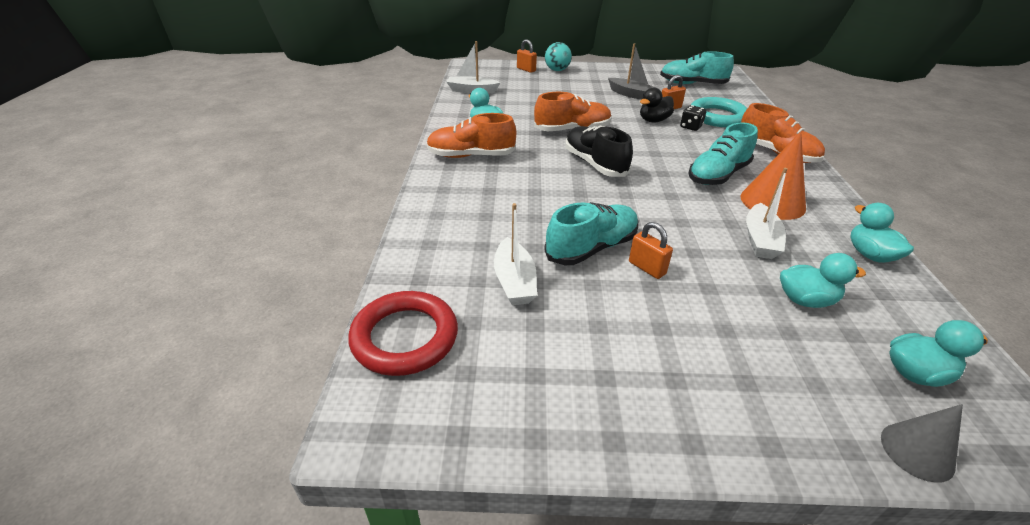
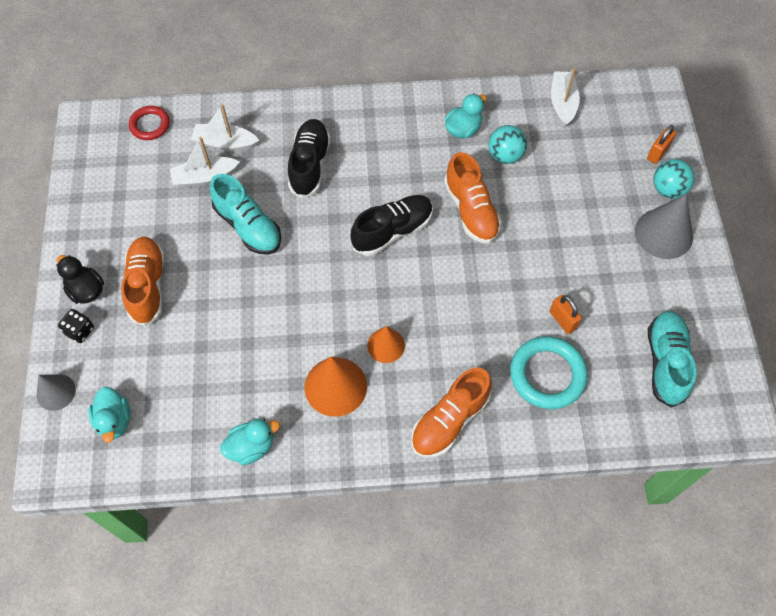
camera: 85 degrees right, 25 degrees up
red ring [348,291,458,376] -> red ring [129,106,170,140], size x0.61
orange shoe [426,113,516,158] -> orange shoe moved to [121,236,165,326]
grey boat [608,43,659,100] -> none
orange padlock [629,222,673,279] -> none
black duck [640,88,674,122] -> black duck moved to [56,255,104,304]
black dice [680,105,706,131] -> black dice moved to [58,309,94,343]
turquoise shoe [688,122,758,185] -> orange cone [367,326,405,363]
white boat [746,168,788,259] -> white boat moved to [191,104,259,152]
turquoise duck [780,253,866,308] -> none
none -> black shoe [288,119,331,198]
none -> turquoise ball [489,125,527,164]
none -> grey cone [635,194,693,259]

